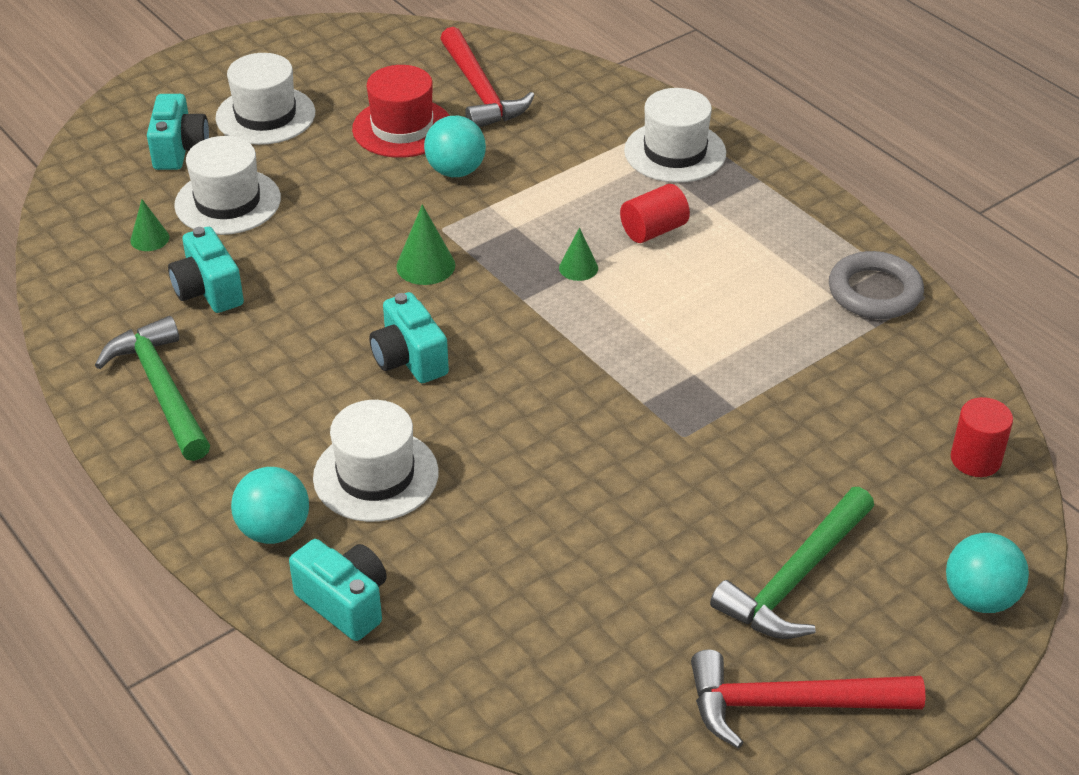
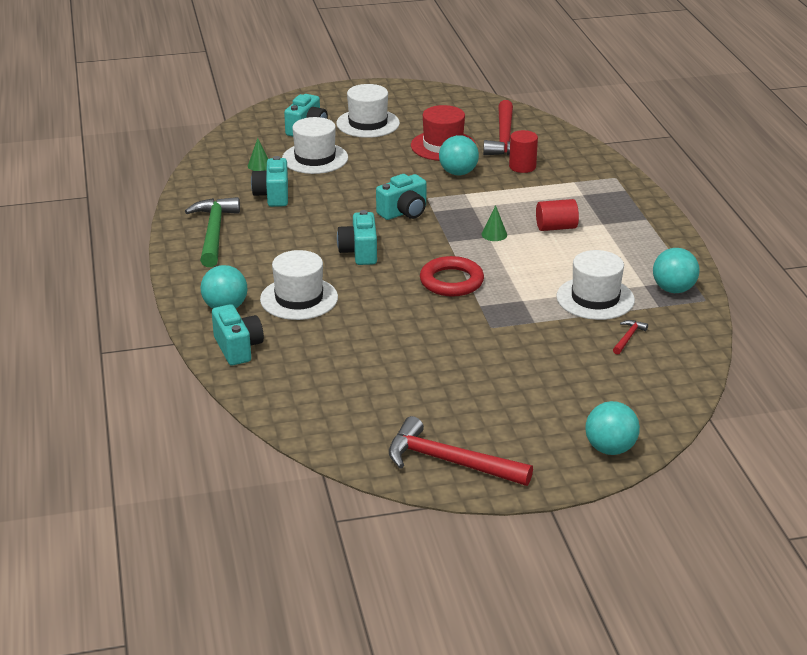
camera: 25 degrees right, 10 degrees down
green cone [396,204,455,285] -> turquoise camera [376,174,427,220]
white hat [624,88,726,183] -> white hat moved to [556,250,635,320]
green hammer [710,487,874,639] -> none
grey ring [829,251,924,319] -> turquoise ball [653,248,699,293]
red cylinder [951,397,1013,477] -> red cylinder moved to [509,130,538,173]
none -> red ring [420,256,484,297]
none -> red hammer [613,320,648,354]

